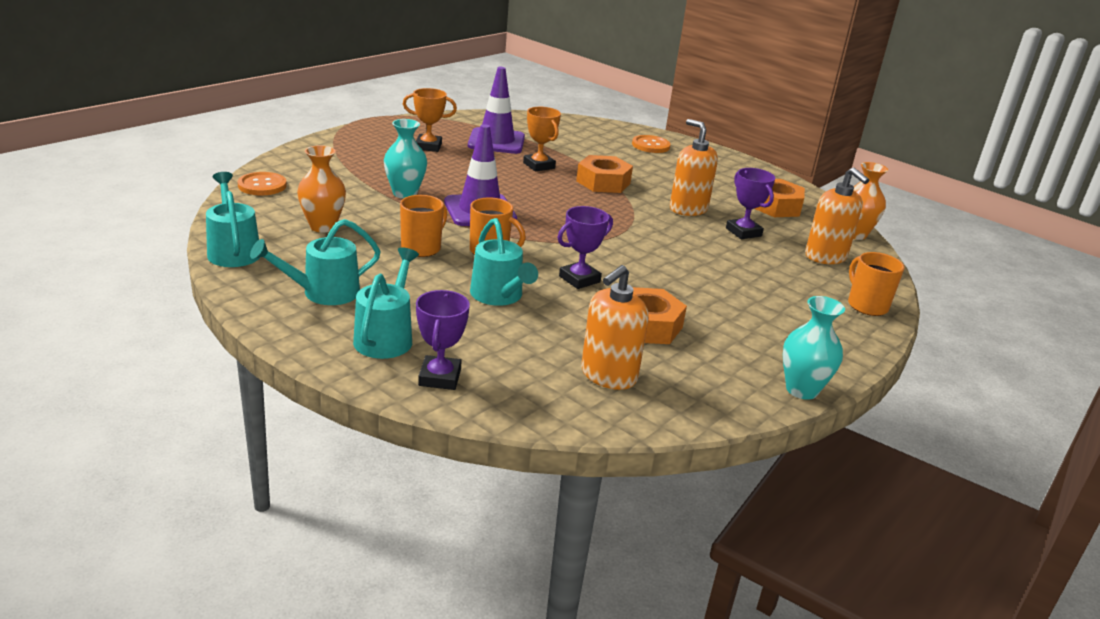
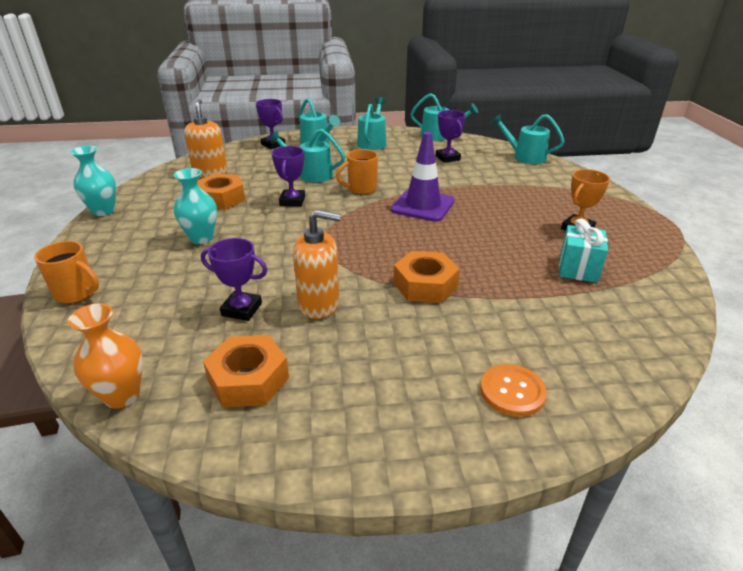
camera: 135 degrees right, 5 degrees up
orange button [238,172,287,195] -> turquoise watering can [491,114,565,164]
orange vase [297,145,346,232] -> purple trophy [435,110,465,163]
turquoise vase [384,119,427,199] -> turquoise vase moved to [174,168,217,244]
orange mug [400,195,447,257] -> none
purple traffic cone [468,67,525,154] -> turquoise gift [559,218,608,283]
orange trophy [523,107,561,172] -> none
orange soap dispenser [805,167,869,264] -> none

